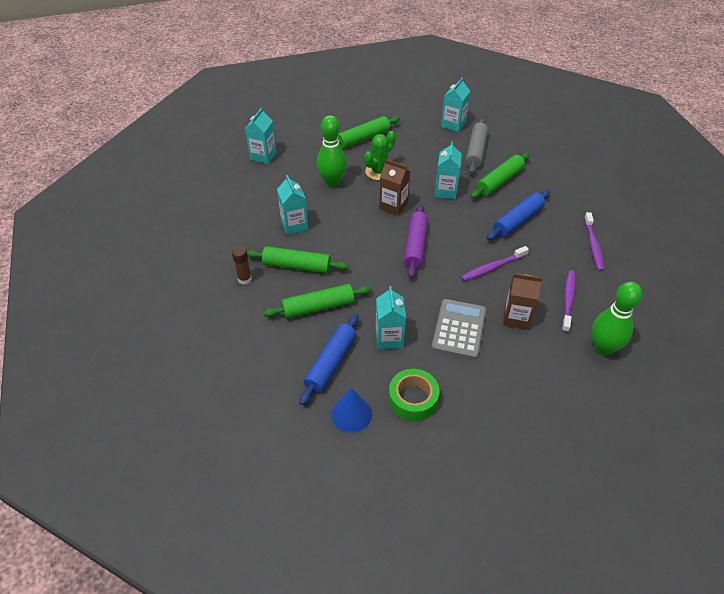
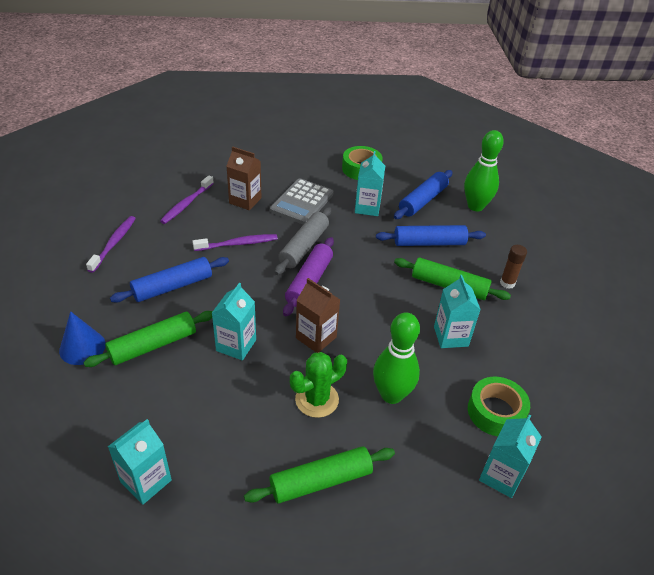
camera: 170 degrees left, 5 degrees down
green rolling pin [263,284,372,319] -> blue rolling pin [376,225,486,246]
blue cone [331,388,372,433] -> blue cone moved to [59,311,106,365]
grey rolling pin [466,118,488,174] -> grey rolling pin moved to [275,207,331,275]
green bowling pin [591,282,642,356] -> green bowling pin moved to [464,130,504,211]
none -> green tape [468,377,530,436]

